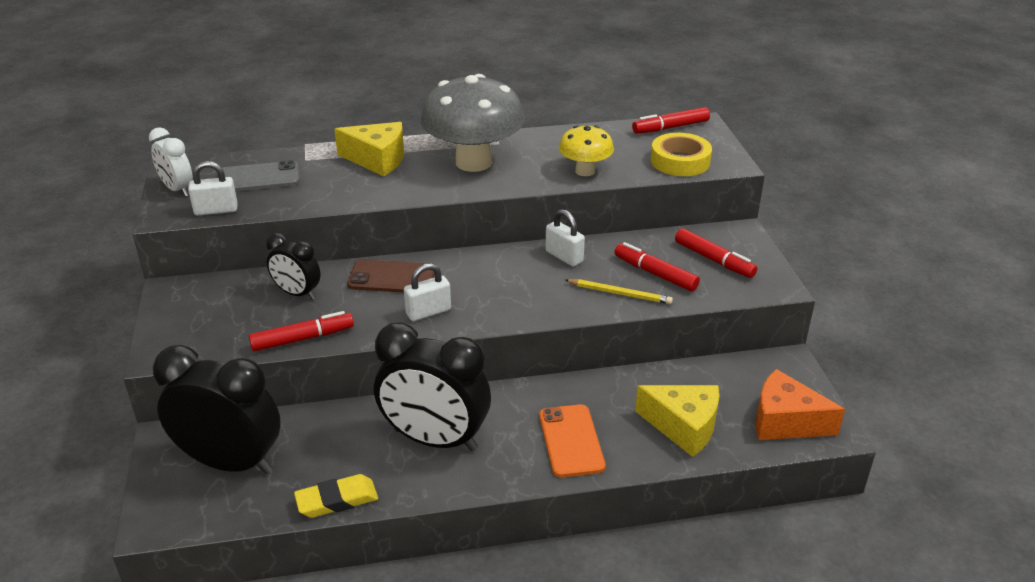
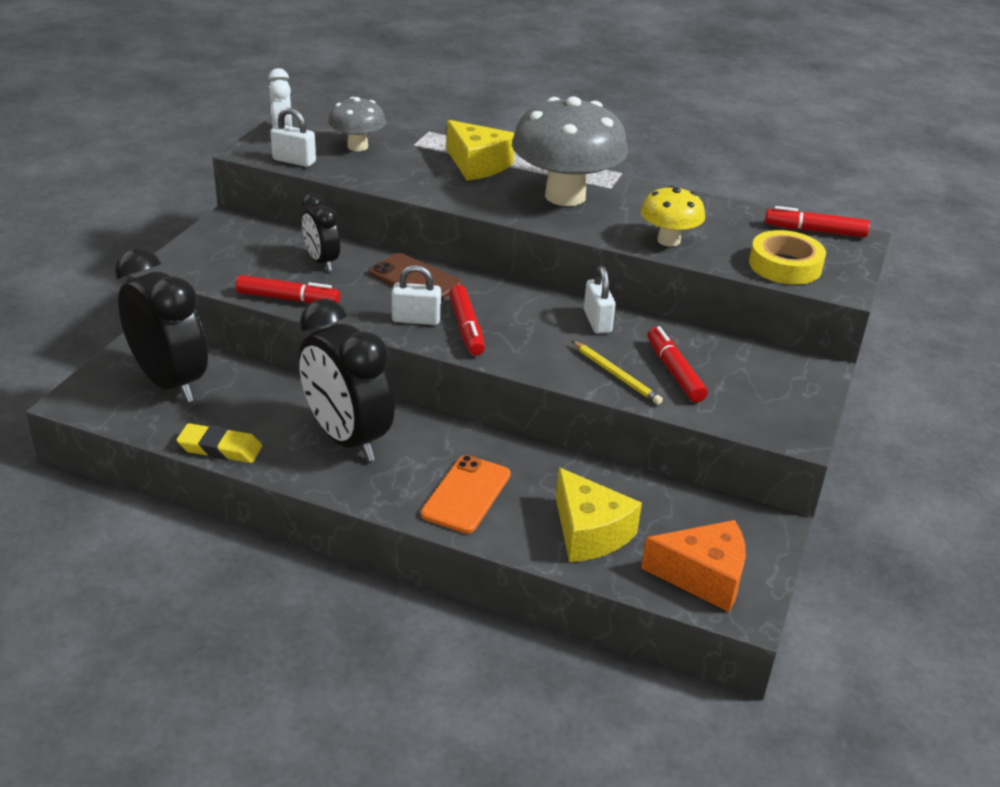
camera: 30 degrees right, 0 degrees up
grey phone [218,160,299,191] -> grey mushroom [328,97,386,151]
red marker [675,228,757,278] -> red marker moved to [449,285,485,355]
orange cheese [756,369,845,440] -> orange cheese turned 135 degrees clockwise [641,520,746,612]

